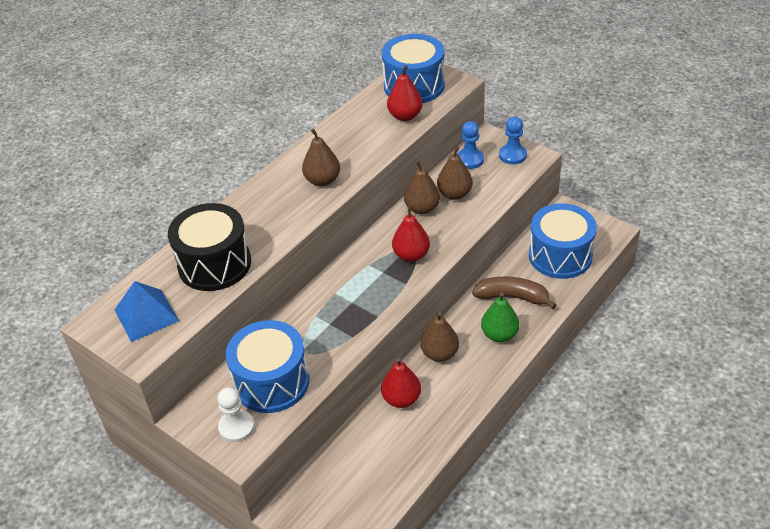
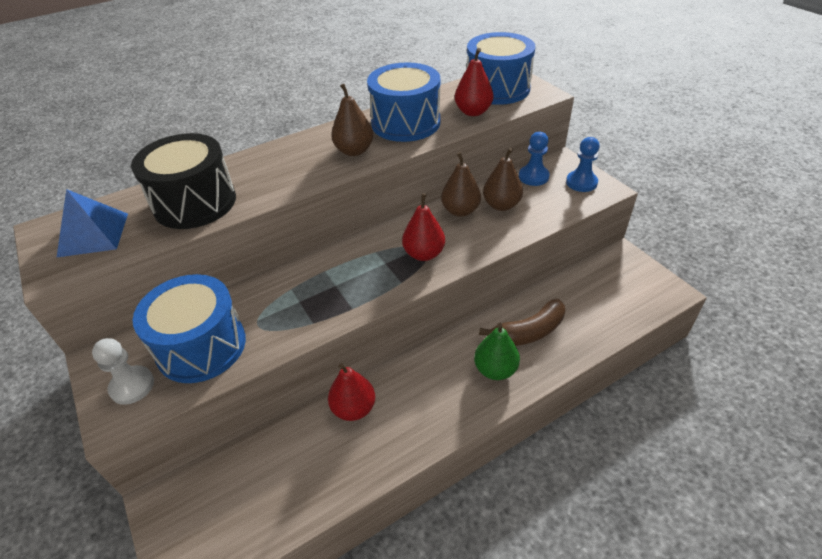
camera: 20 degrees right, 0 degrees up
brown pear [421,312,459,362] -> none
brown banana [472,277,556,309] -> brown banana turned 120 degrees clockwise [479,299,565,346]
blue drum [529,203,597,279] -> blue drum moved to [367,62,440,142]

